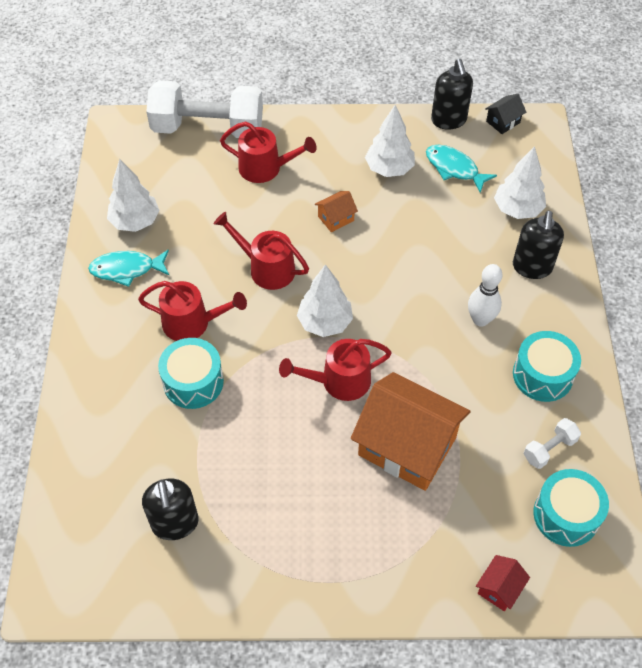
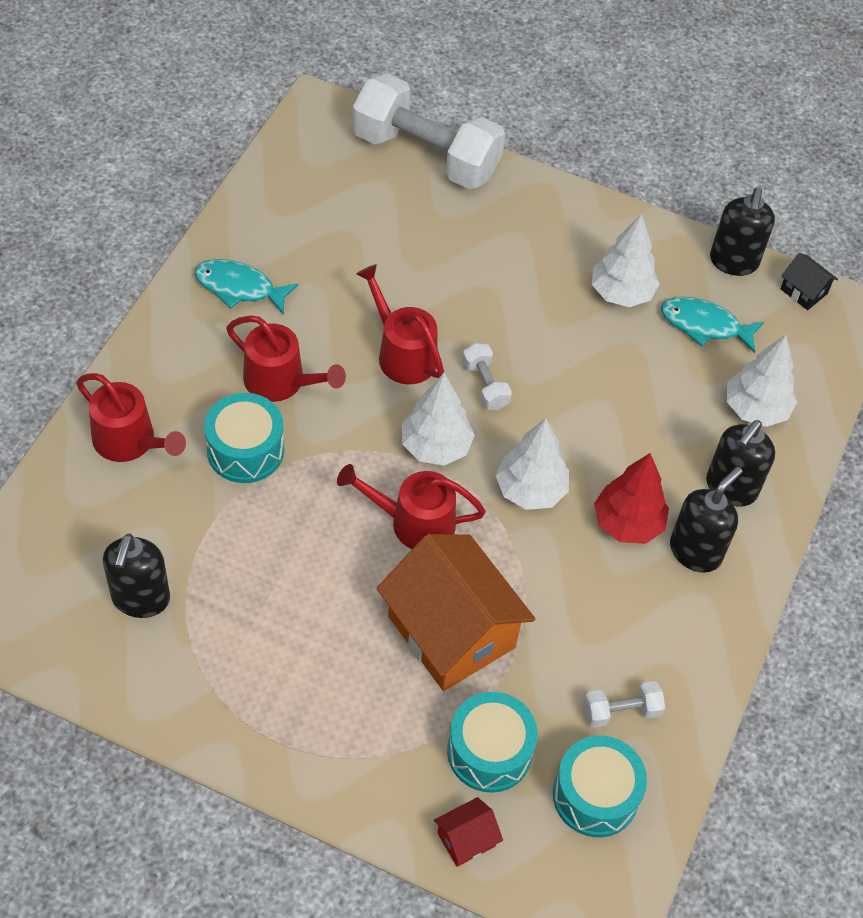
camera: 20 degrees right, 0 degrees up
white tree [107,159,160,232] -> white tree moved to [496,418,569,510]
red watering can [220,121,317,183] -> red watering can moved to [76,373,186,462]
orange house [315,191,358,232] -> none
turquoise fish [426,145,497,193] -> turquoise fish turned 45 degrees counterclockwise [661,297,764,353]
white bowling pin [468,264,502,327] -> red tree [594,453,669,544]
black house [485,94,526,134] -> black house turned 60 degrees clockwise [780,253,838,310]
turquoise drum [513,331,581,402] -> turquoise drum moved to [447,692,538,793]
none -> white dumbbell [462,343,512,410]
none -> black soap dispenser [670,467,743,573]

